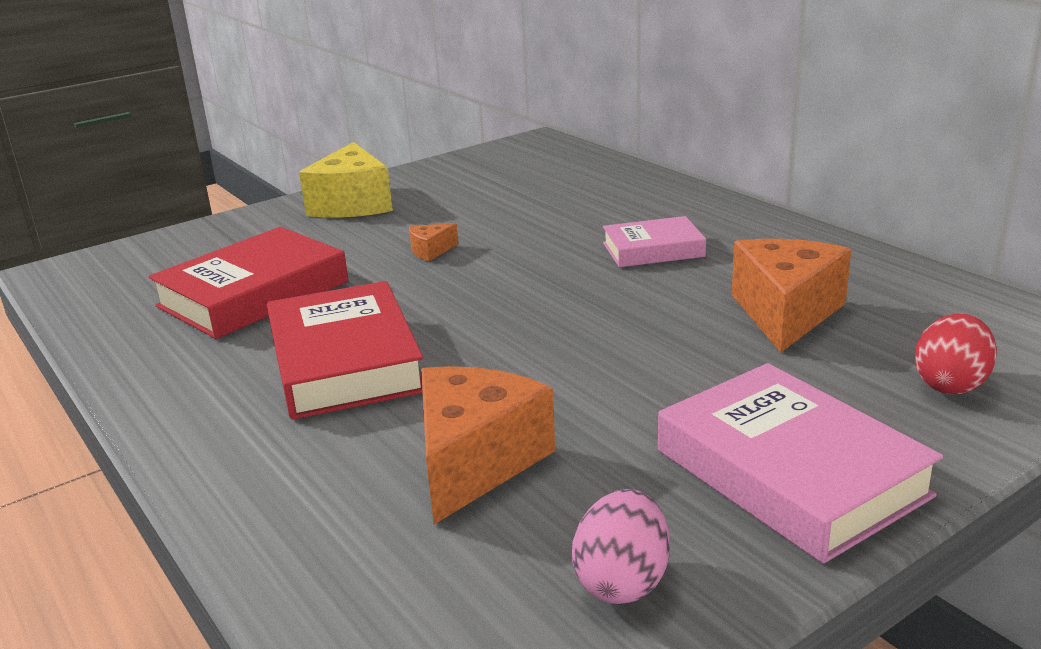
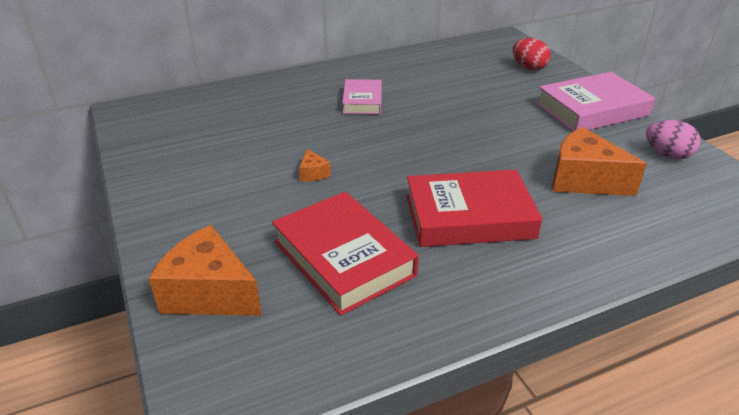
camera: 80 degrees left, 10 degrees up
yellow cheese [299,142,393,218] -> none
orange cheese [732,239,851,353] -> orange cheese moved to [149,225,262,316]

